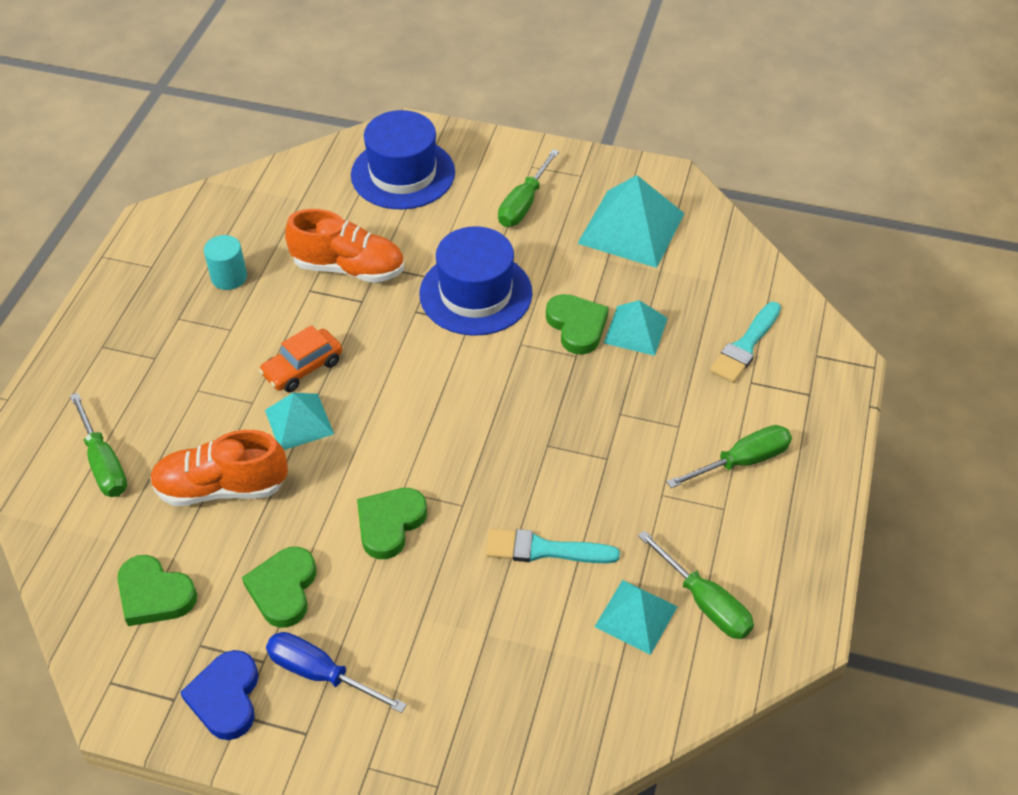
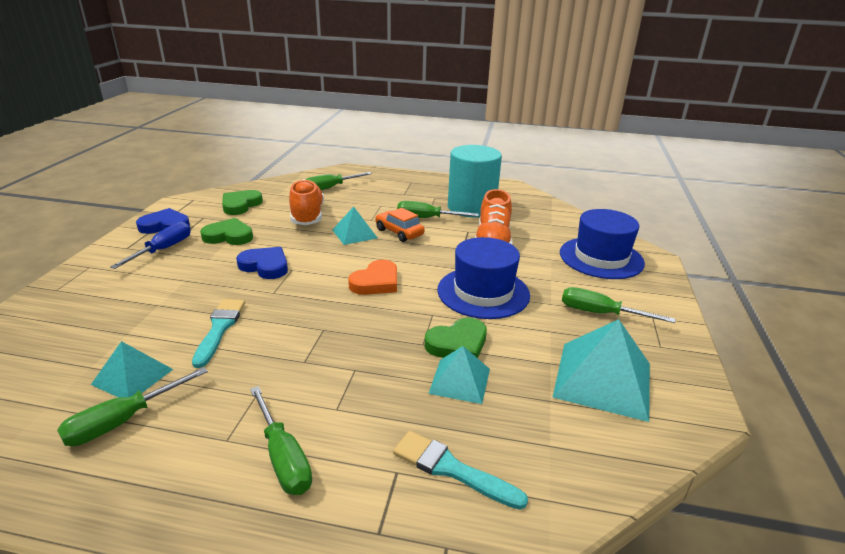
camera: 85 degrees right, 20 degrees down
turquoise cylinder [204,235,247,290] -> turquoise cylinder [448,145,502,218], size x2.16
green heart [357,488,427,559] -> blue heart [236,247,288,279]
none -> orange heart [348,260,397,295]
none -> green screwdriver [397,201,479,218]

